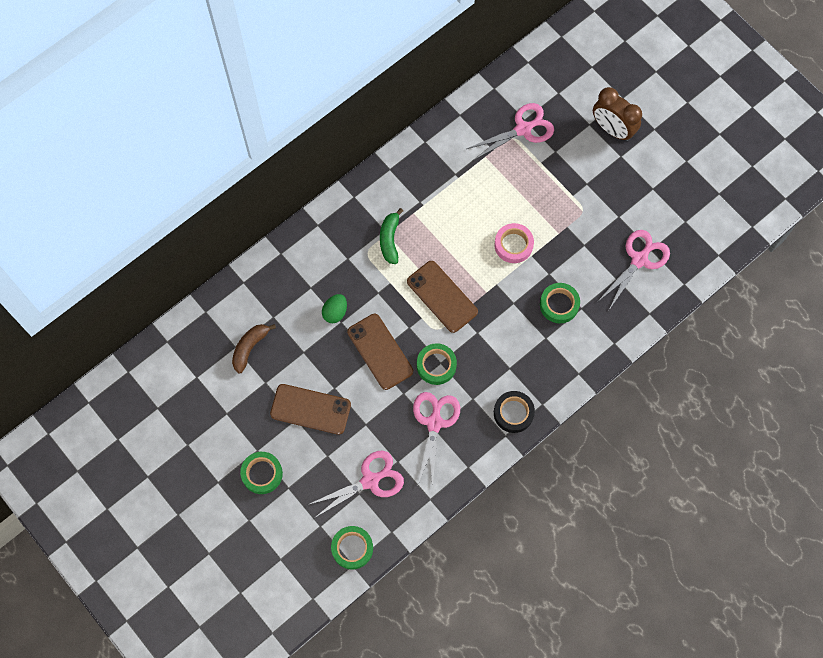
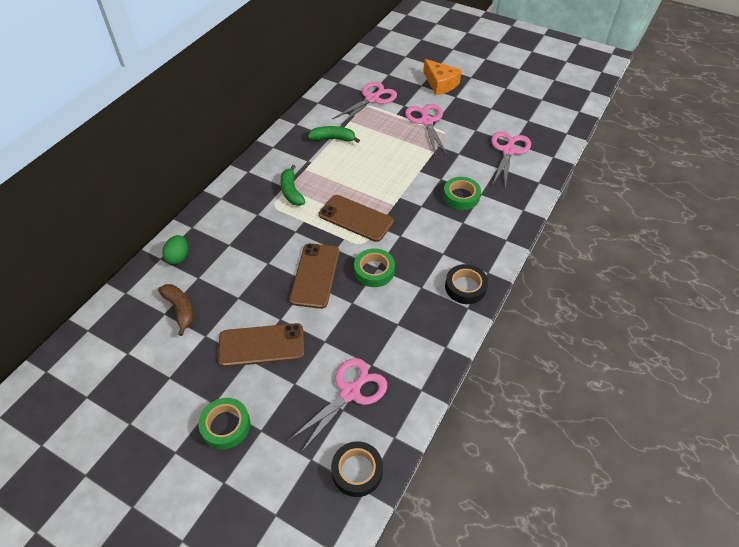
camera: 20 degrees left, 20 degrees down
brown banana [232,324,276,373] -> brown banana turned 135 degrees clockwise [158,284,194,336]
green egg [322,294,347,323] -> green egg moved to [162,235,188,264]
green tape [331,526,373,570] -> black tape [331,441,383,497]
brown phone [347,314,413,390] -> brown phone turned 60 degrees clockwise [289,243,340,309]
pink scissors [413,392,460,488] -> pink scissors moved to [405,104,448,156]
pink tape [494,223,534,263] -> none
brown clock [593,87,642,141] -> orange cheese [423,59,462,95]
none -> green banana [308,126,360,143]

